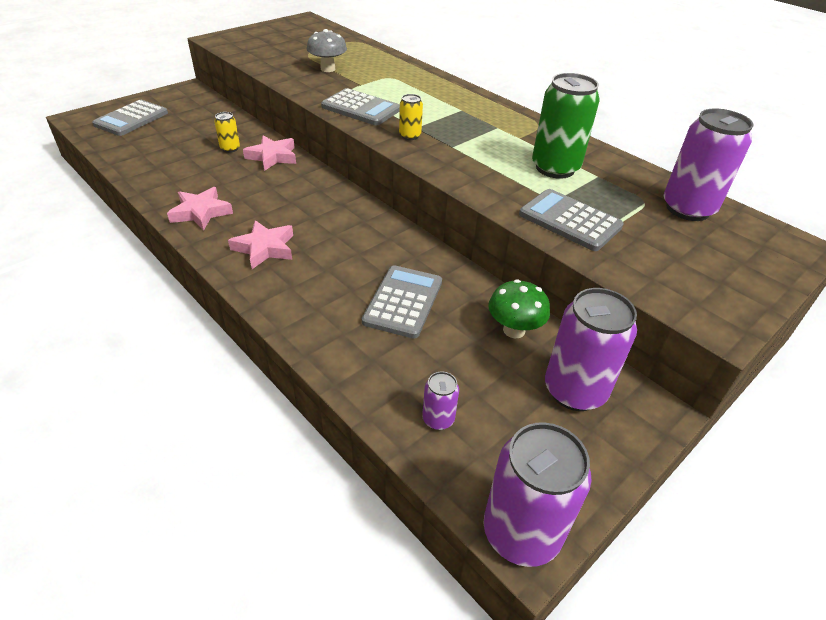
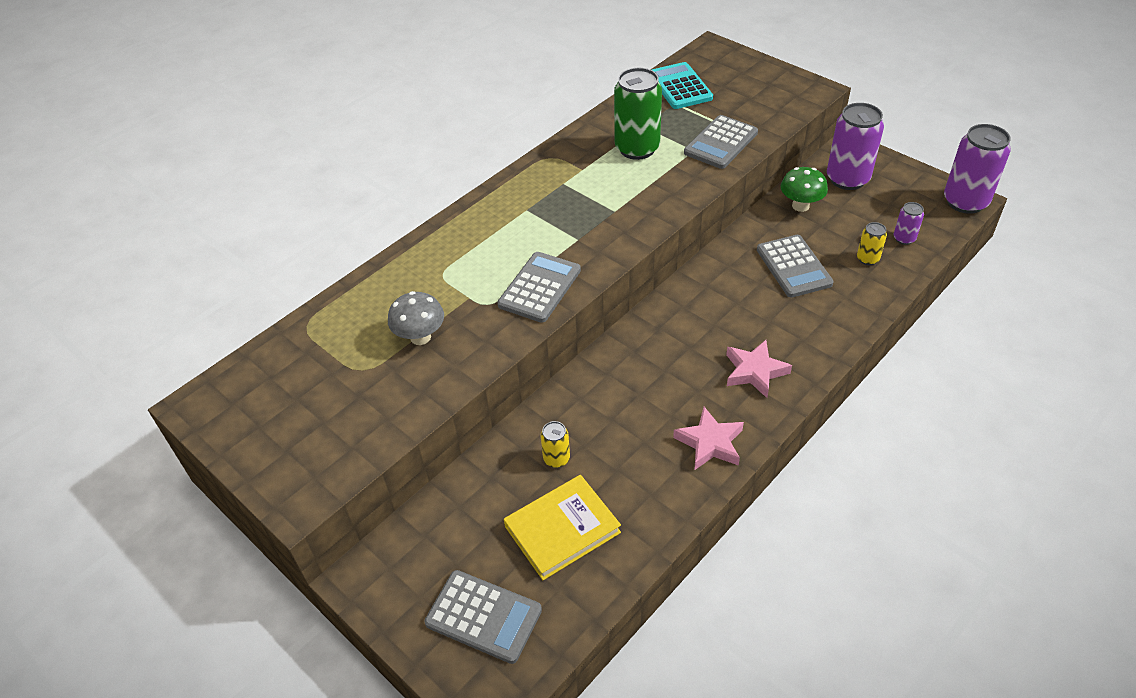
camera: 90 degrees left, 5 degrees up
pink star [243,136,296,171] -> none
grey calculator [362,265,442,339] -> grey calculator turned 120 degrees counterclockwise [757,235,834,298]
yellow can [399,94,423,140] -> yellow can moved to [857,222,887,265]
purple can [663,108,753,221] -> turquoise calculator [652,62,713,109]
none -> yellow book [504,475,621,580]

